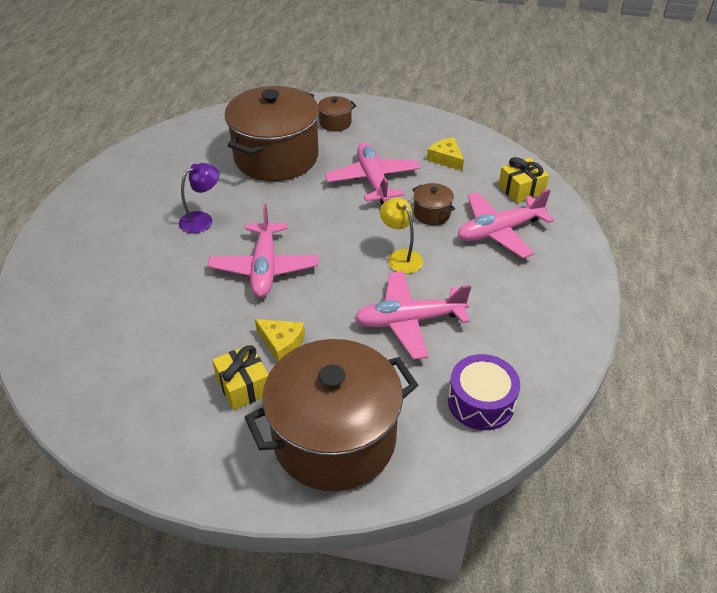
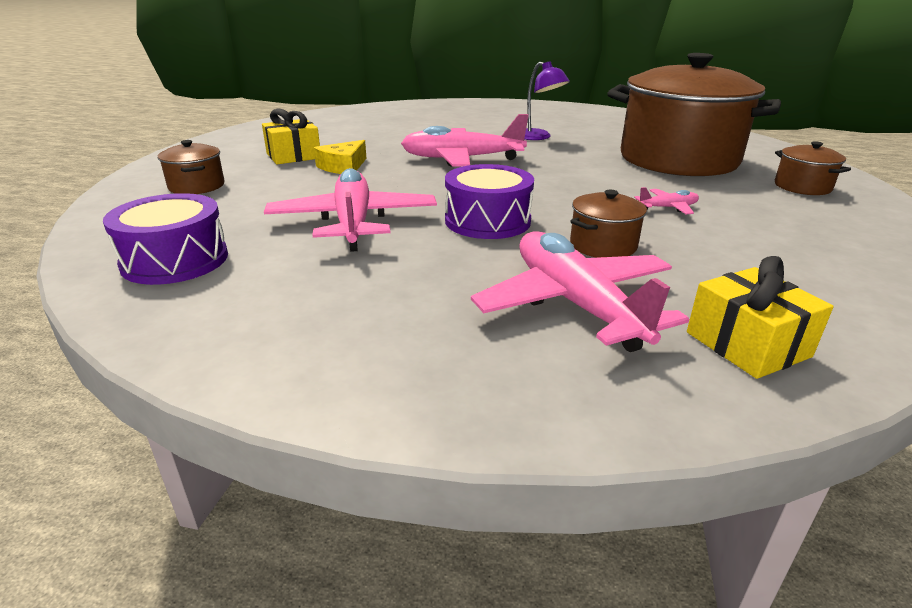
camera: 90 degrees right, 15 degrees down
brown pot [244,339,418,491] -> brown pot [157,140,224,194], size x0.40
pink plane [325,143,421,205] -> pink plane [634,187,699,214], size x0.43
yellow lamp [380,198,423,274] -> purple drum [445,164,534,239]
yellow cheese [427,138,464,171] -> none

